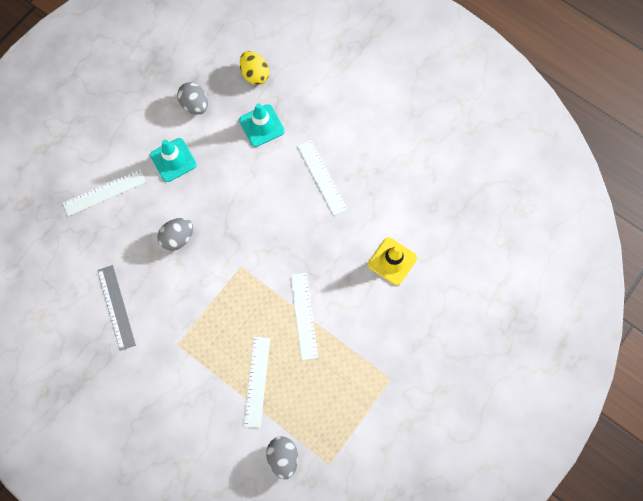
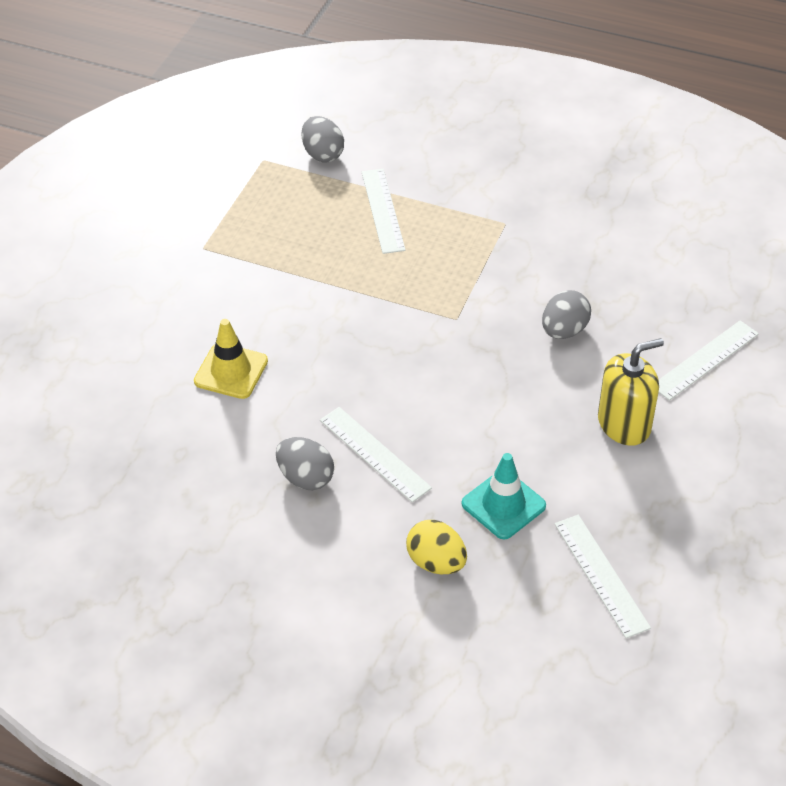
camera: 165 degrees right, 25 degrees down
grey ruler [97,265,136,351] -> none
turquoise traffic cone [150,138,197,182] -> yellow soap dispenser [598,338,664,446]
grey egg [177,82,208,115] -> grey egg moved to [276,437,334,490]
yellow egg [240,51,269,85] -> yellow egg moved to [406,520,467,574]
white ruler [290,273,318,360] -> white ruler moved to [555,515,651,638]

